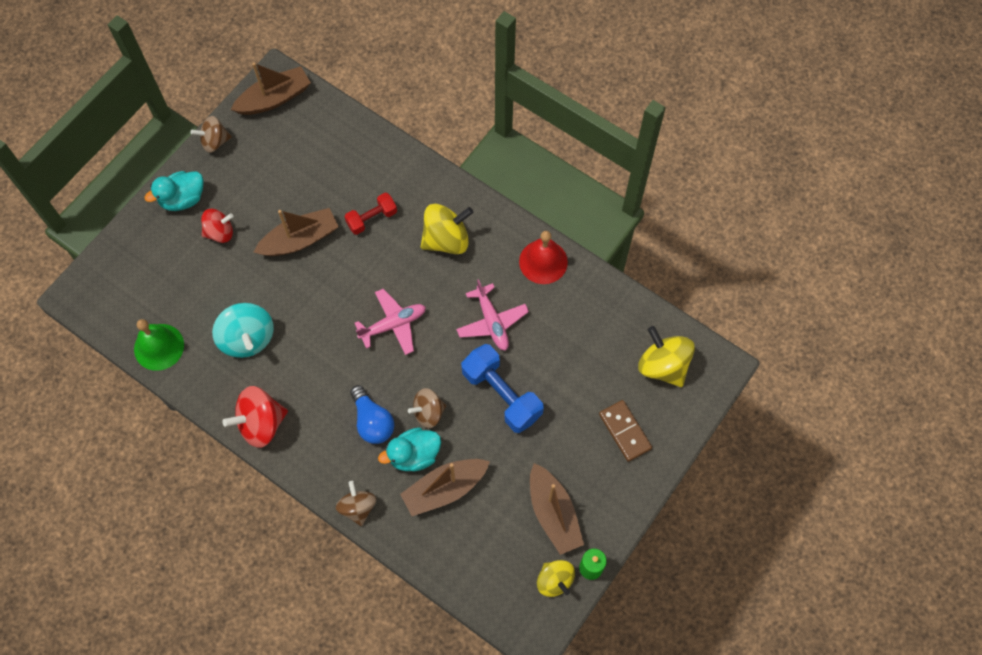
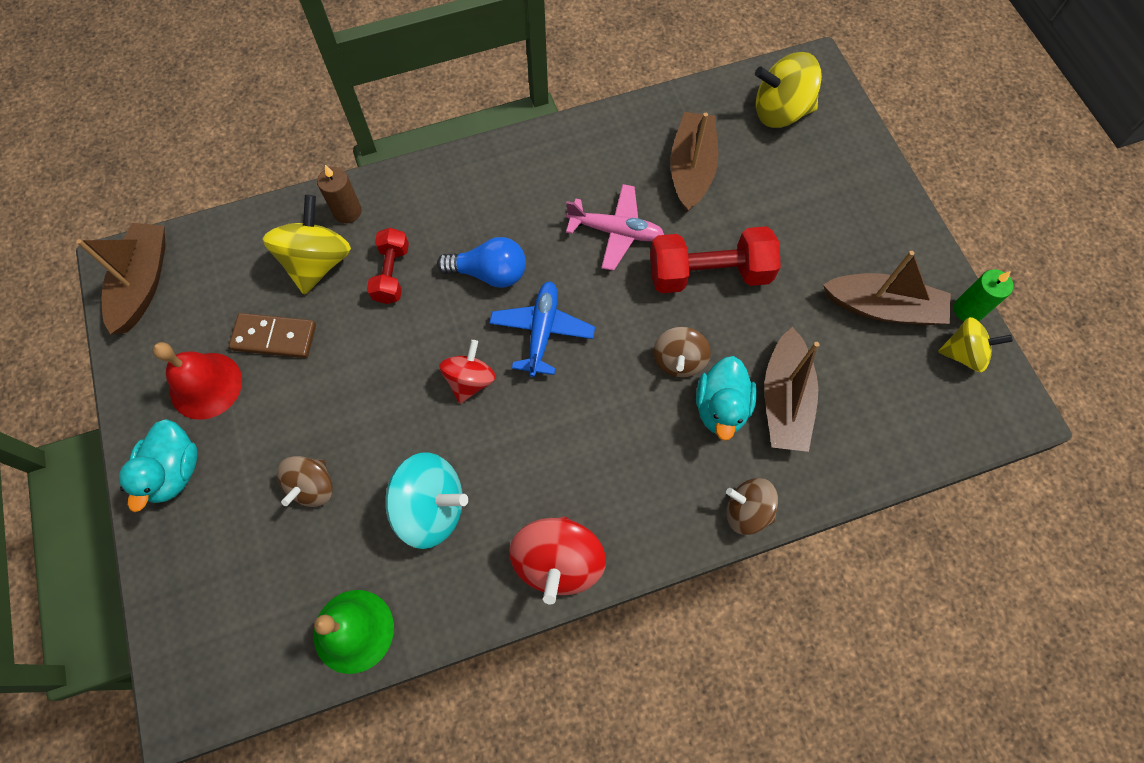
camera: 55 degrees left, 0 degrees up
brown spinning top [190,116,232,153] -> brown spinning top moved to [277,456,333,507]
red spinning top [201,209,234,243] -> red spinning top moved to [439,340,496,404]
brown boat [254,208,339,256] -> brown boat moved to [670,112,718,212]
blue light bulb [350,385,395,444] -> blue light bulb moved to [437,237,526,288]
pink plane [354,289,426,355] -> blue plane [489,281,595,377]
yellow spinning top [421,204,473,254] -> yellow spinning top moved to [263,195,351,295]
blue dumbbell [461,344,544,433] -> red dumbbell [650,226,781,293]
red bell [519,231,568,284] -> red bell moved to [153,342,242,420]
brown domino [599,400,652,462] -> brown domino moved to [229,313,316,358]
none -> brown candle [317,165,362,223]

